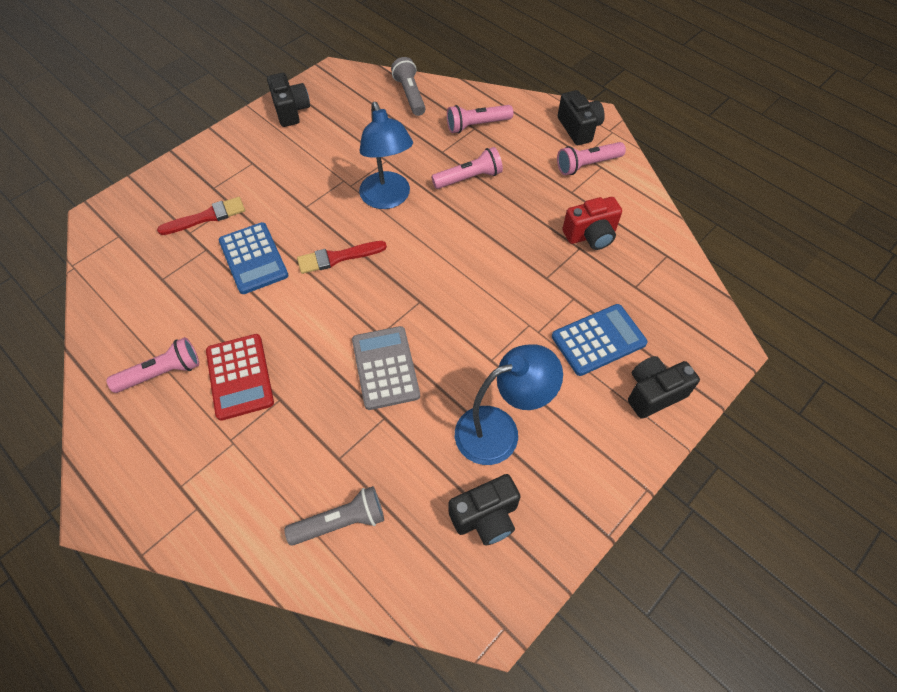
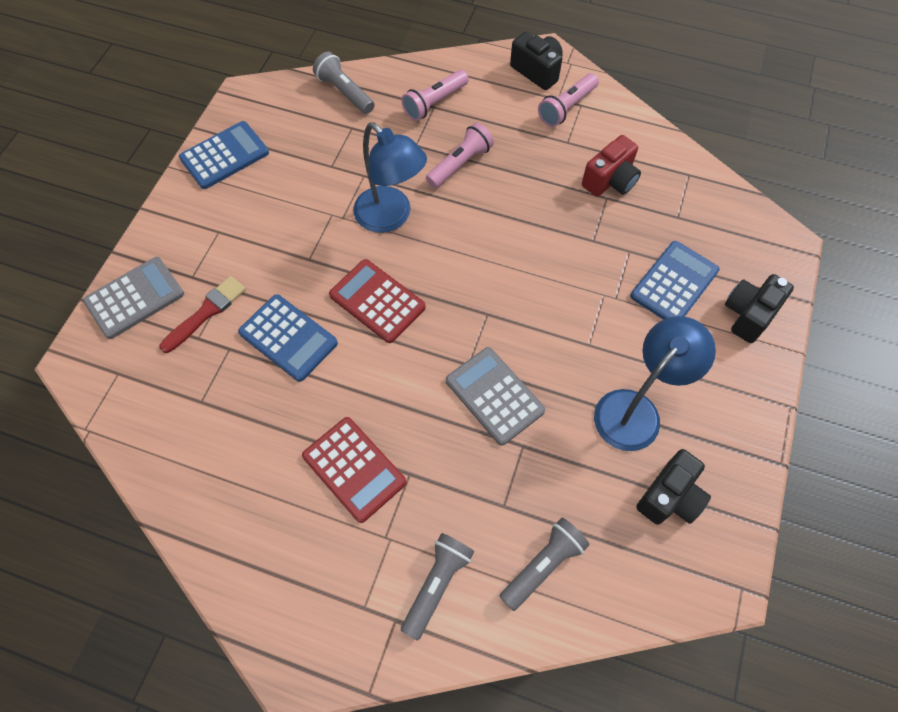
camera: 25 degrees left, 5 degrees up
pink flashlight [106,337,199,393] -> none
black camera [267,73,310,127] -> blue calculator [179,121,269,189]
red brush [297,241,387,274] -> red calculator [329,259,426,343]
none -> grey calculator [83,257,184,339]
none -> grey flashlight [401,533,475,641]

